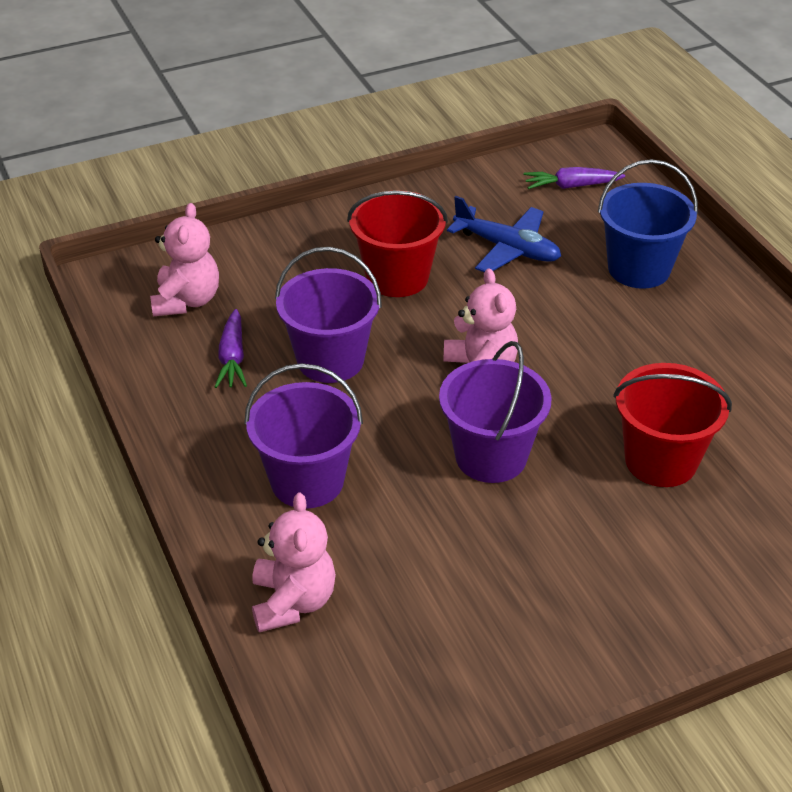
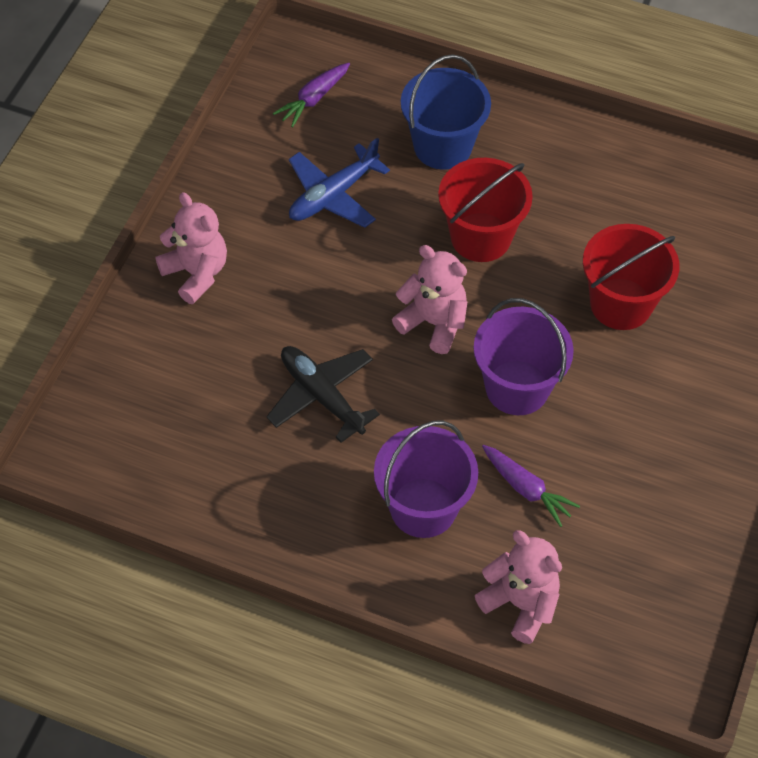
camera: 45 degrees left, 15 degrees up
pink teddy bear [150,203,219,316] -> pink teddy bear moved to [155,192,227,304]
purple carrot [215,309,247,388] -> purple carrot moved to [482,445,580,527]
purple bucket [275,247,382,383] -> black plane [267,346,380,443]
red bucket [347,191,448,297] -> red bucket moved to [438,158,533,262]
blue plane [447,196,561,272] -> blue plane turned 150 degrees clockwise [289,138,390,228]

